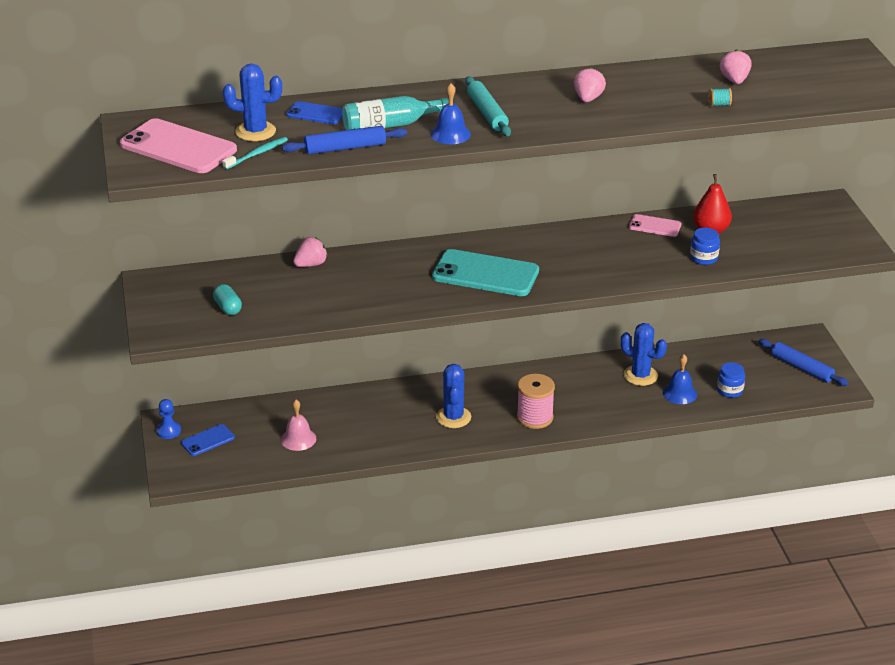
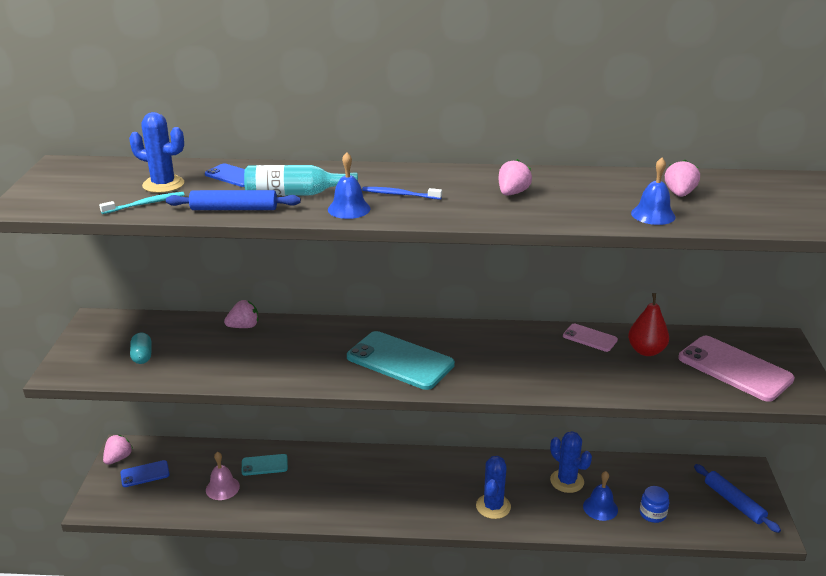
camera: 15 degrees right, 5 degrees down
pink phone [120,118,237,173] -> pink phone moved to [678,336,795,402]
blue pawn [157,399,181,439] -> pink strawberry [103,435,133,465]
blue cactus [436,364,471,428] -> blue cactus moved to [476,456,511,519]
turquoise rolling pin [465,76,511,136] -> blue toothbrush [362,187,442,200]
pink spool [517,374,555,429] -> none
blue jar [690,228,720,265] -> none
turquoise spool [708,88,732,107] -> blue bell [631,158,675,225]
none -> turquoise phone [242,454,288,476]

